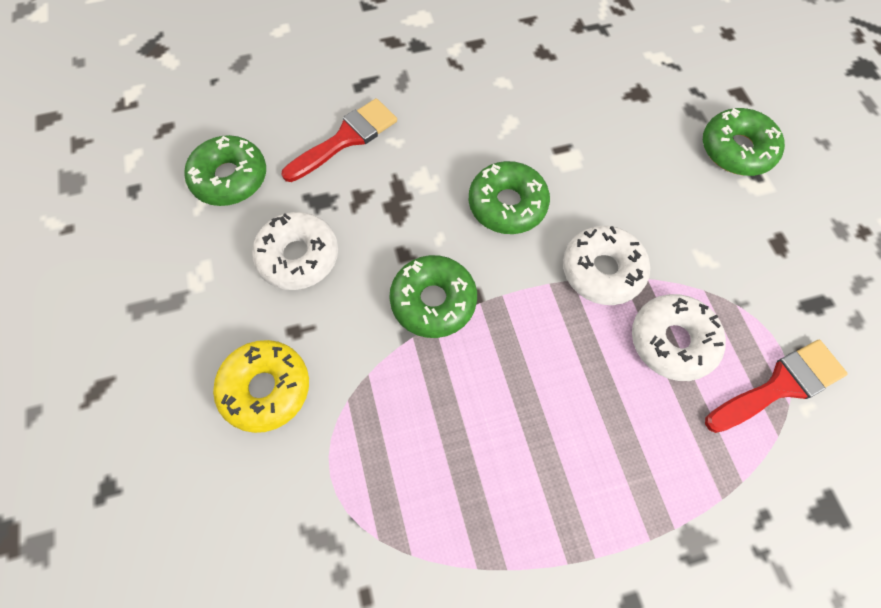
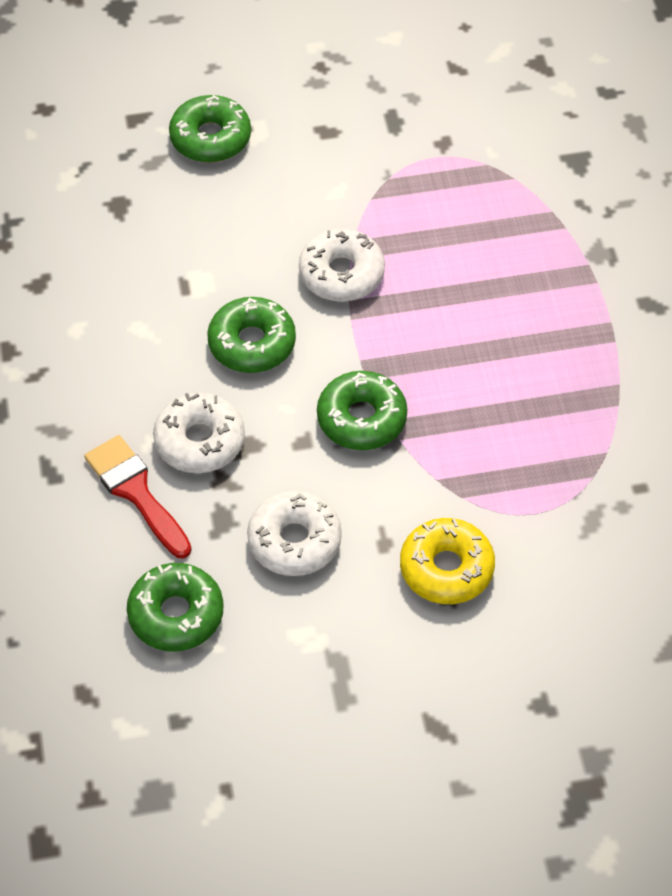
camera: 85 degrees left, 10 degrees down
white donut [632,294,726,381] -> white donut moved to [153,393,245,473]
red brush [705,340,848,433] -> none

